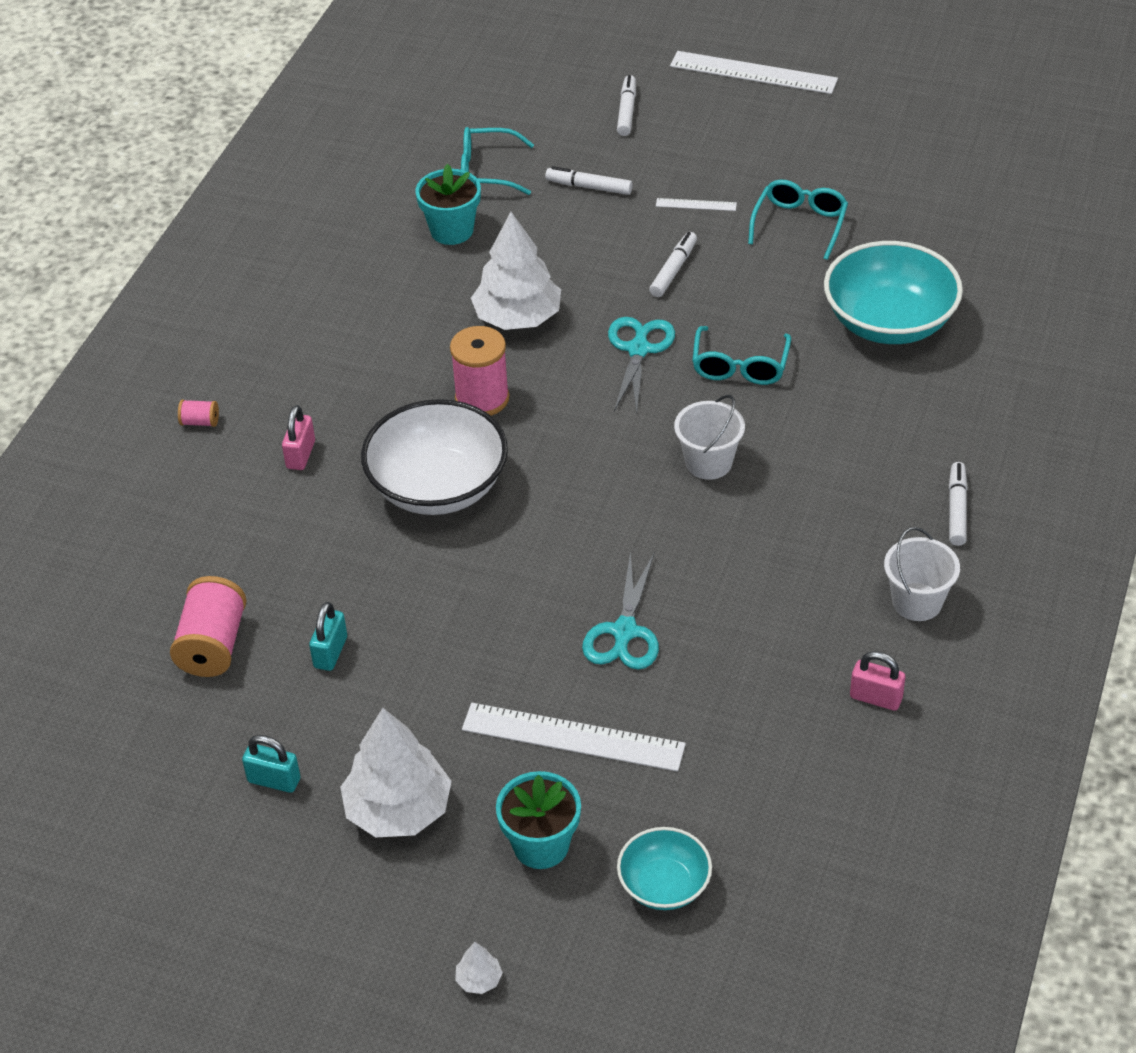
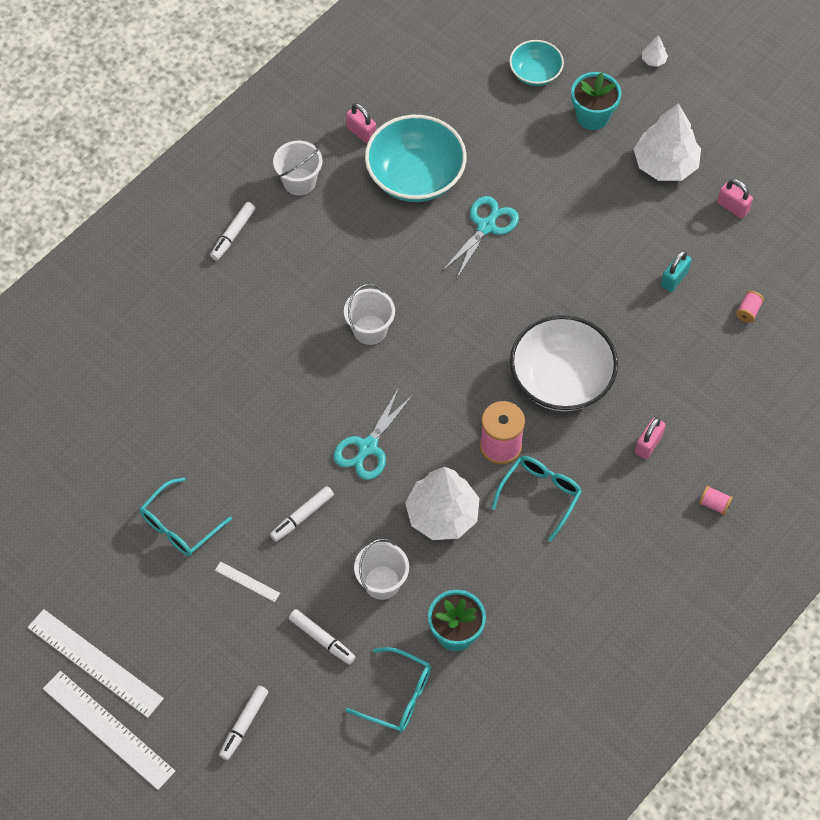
camera: 160 degrees left, 15 degrees up
pink spool [170,576,247,677] -> pink spool [736,291,764,323], size x0.47
turquoise padlock [242,735,300,793] -> pink padlock [717,179,753,218]
white ruler [462,703,686,772] -> white ruler moved to [27,609,164,718]
turquoise glasses [692,326,791,385] -> turquoise glasses moved to [491,456,582,542]
turquoise bowl [824,241,963,344] -> turquoise bowl moved to [365,115,467,202]
none -> white bucket [354,539,409,600]

